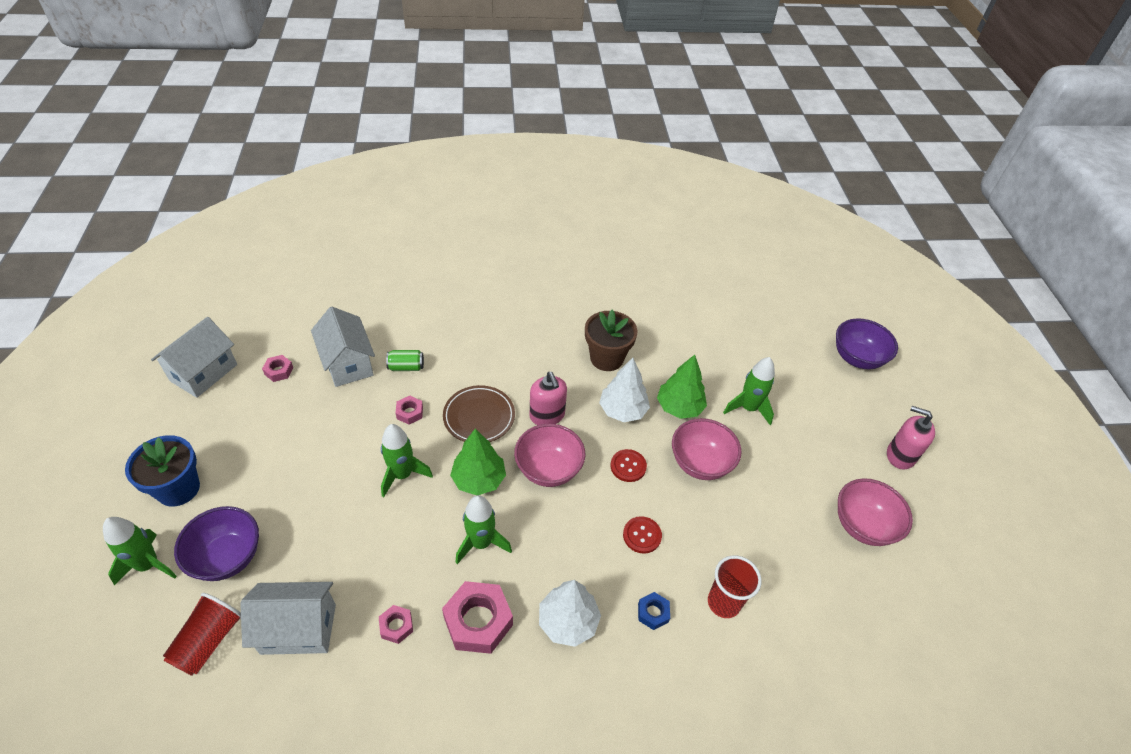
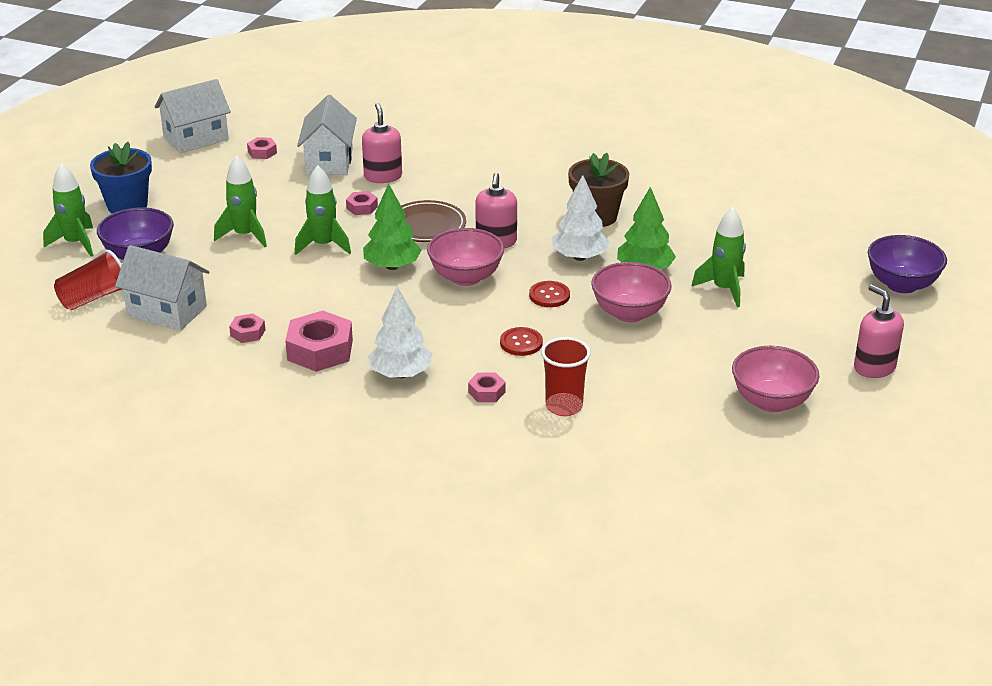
camera: 30 degrees right, 15 degrees down
green can [386,350,424,371] -> pink soap dispenser [362,103,402,183]
green rocket [455,495,512,564] -> green rocket moved to [214,155,267,247]
blue nut [638,592,670,630] -> pink nut [468,372,506,402]

